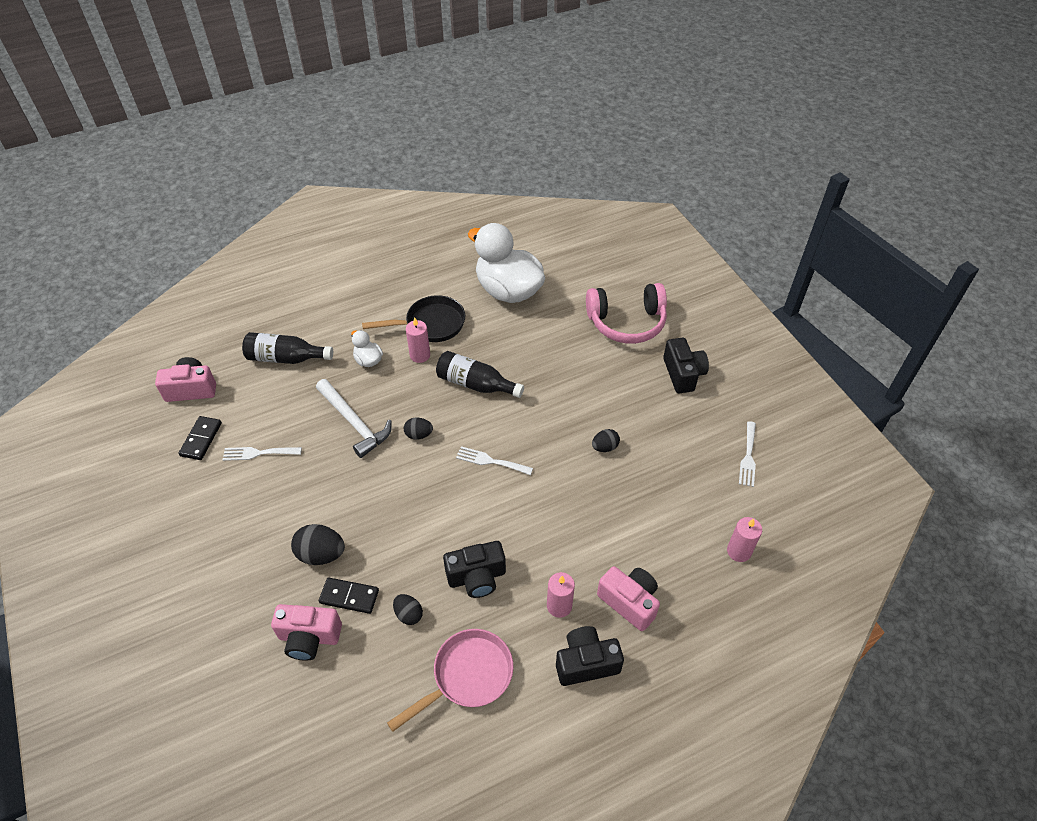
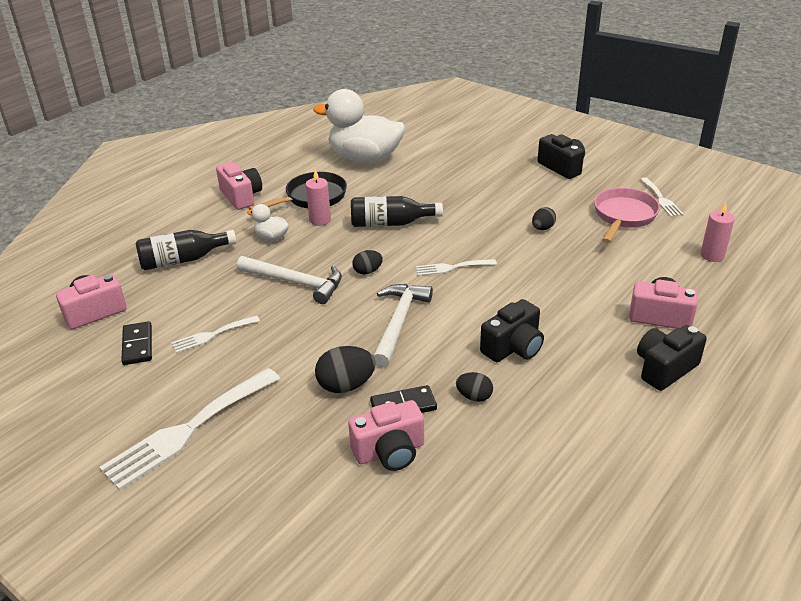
camera: 25 degrees left, 15 degrees down
pink pan [387,629,514,732] -> pink pan moved to [594,188,660,243]
pink candle [547,572,575,618] -> none
pink headphones [586,283,667,344] -> none
none -> white fork [99,368,280,491]
none -> pink camera [216,162,262,210]
none -> white hammer [374,284,433,368]

